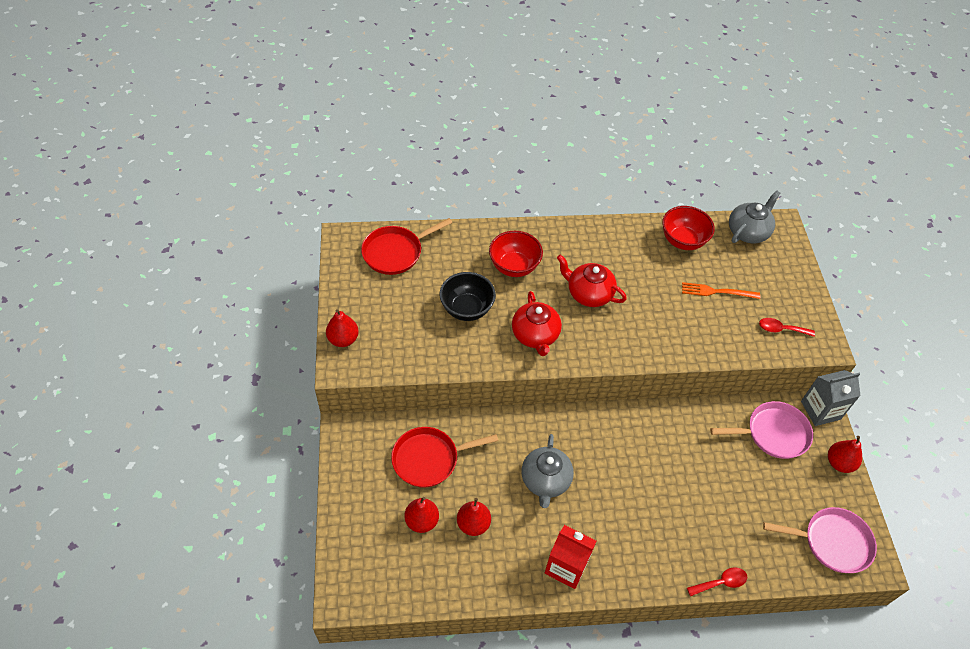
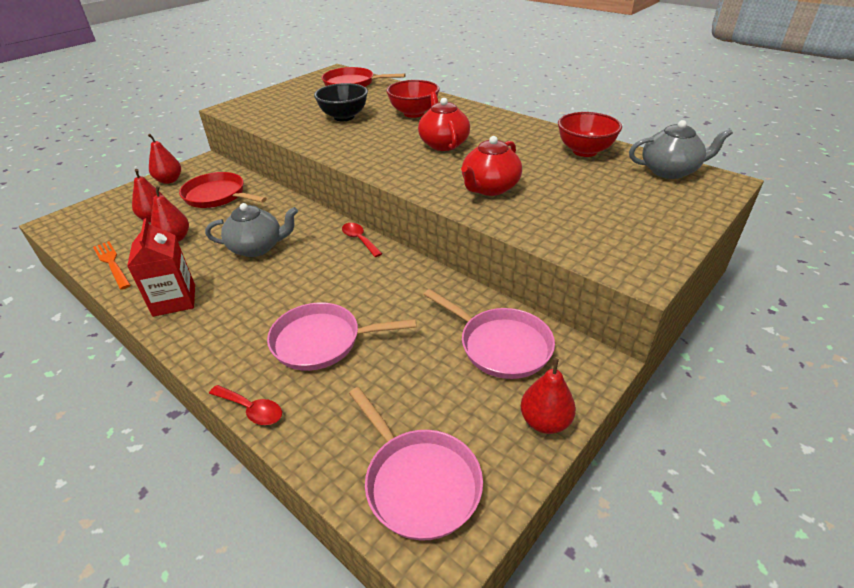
camera: 50 degrees right, 15 degrees down
red pear [326,309,359,347] -> red pear moved to [148,134,181,184]
red teapot [512,291,562,356] -> red teapot moved to [461,136,522,196]
grey teapot [522,434,574,508] -> grey teapot turned 150 degrees counterclockwise [205,203,298,257]
orange fork [682,282,760,299] -> orange fork moved to [93,241,131,290]
red spoon [759,318,815,337] -> red spoon moved to [342,223,382,257]
grey carton [801,370,860,426] -> none
none -> pink pan [267,303,416,371]

